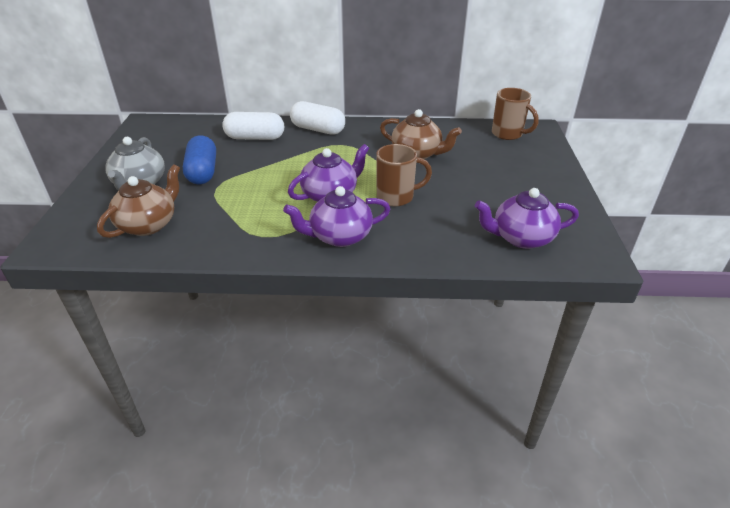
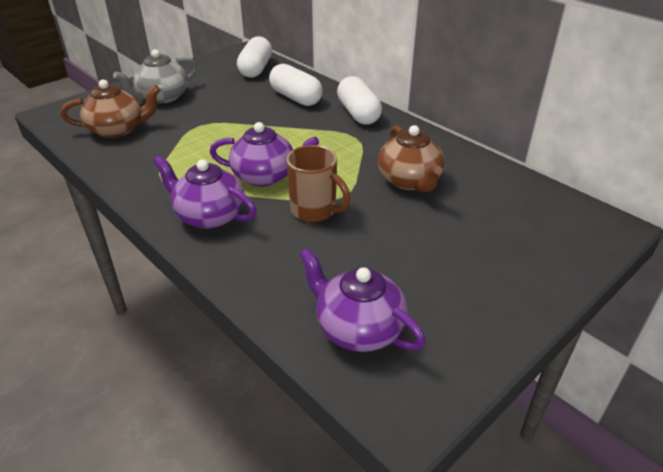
camera: 45 degrees right, 0 degrees up
blue capsule [183,135,216,184] -> none
brown mug [492,88,539,140] -> none
none -> white capsule [237,36,272,78]

